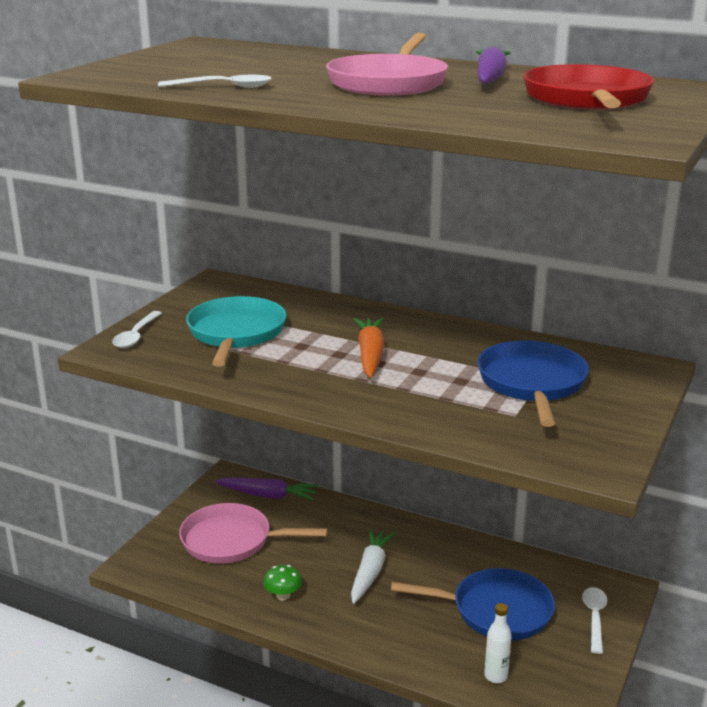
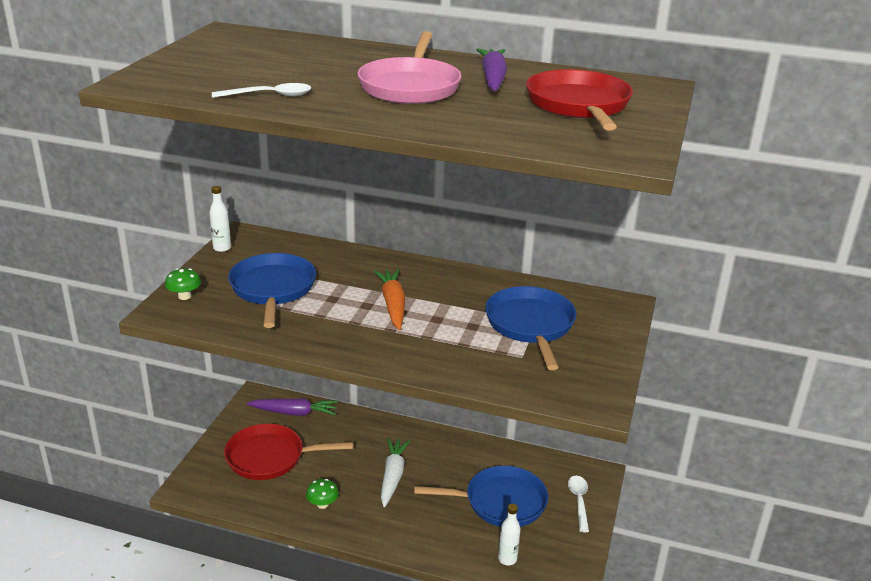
camera: 10 degrees left, 5 degrees up
white spoon [112,311,162,348] -> green mushroom [165,268,201,300]
pink pan [179,503,328,564] -> red pan [224,424,353,480]
turquoise pan [186,296,286,367] -> blue pan [228,253,316,328]
none -> white bottle [209,186,231,252]

